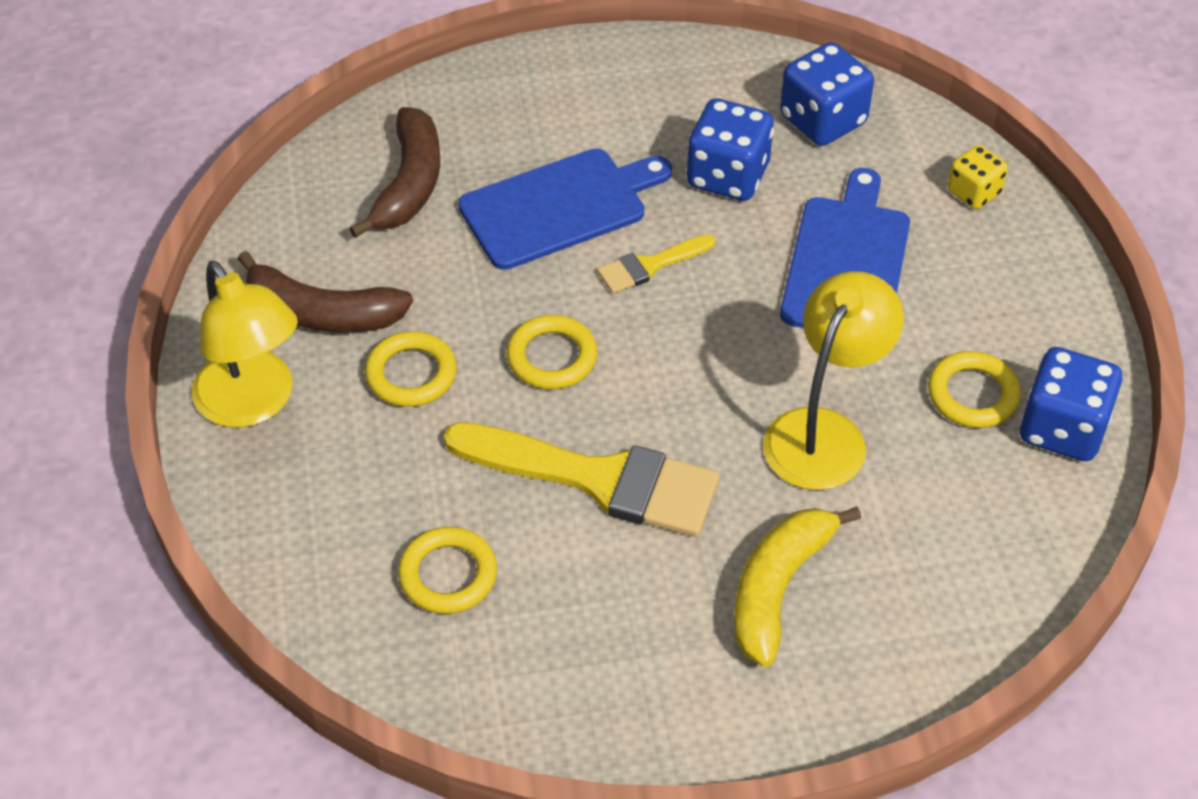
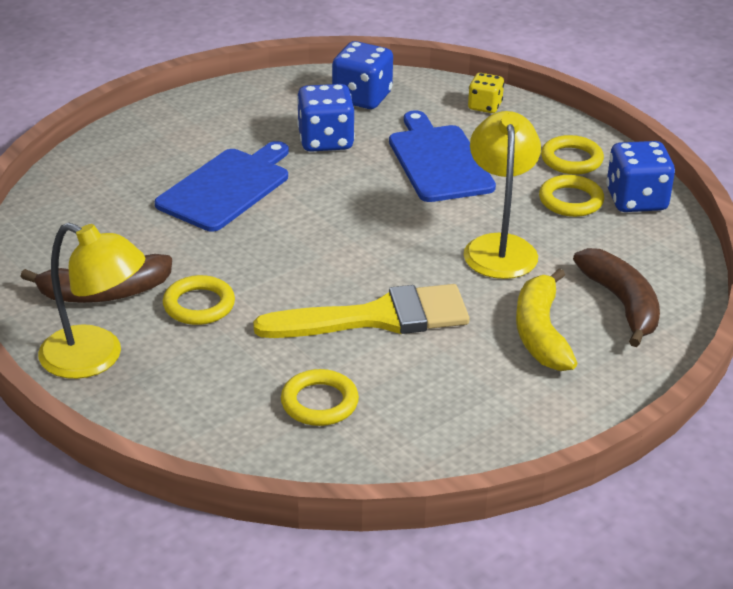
camera: 30 degrees left, 15 degrees down
brown banana [349,107,440,238] -> brown banana moved to [573,248,660,347]
yellow ring [507,315,597,389] -> yellow ring moved to [541,135,604,174]
yellow brush [597,234,715,294] -> none

